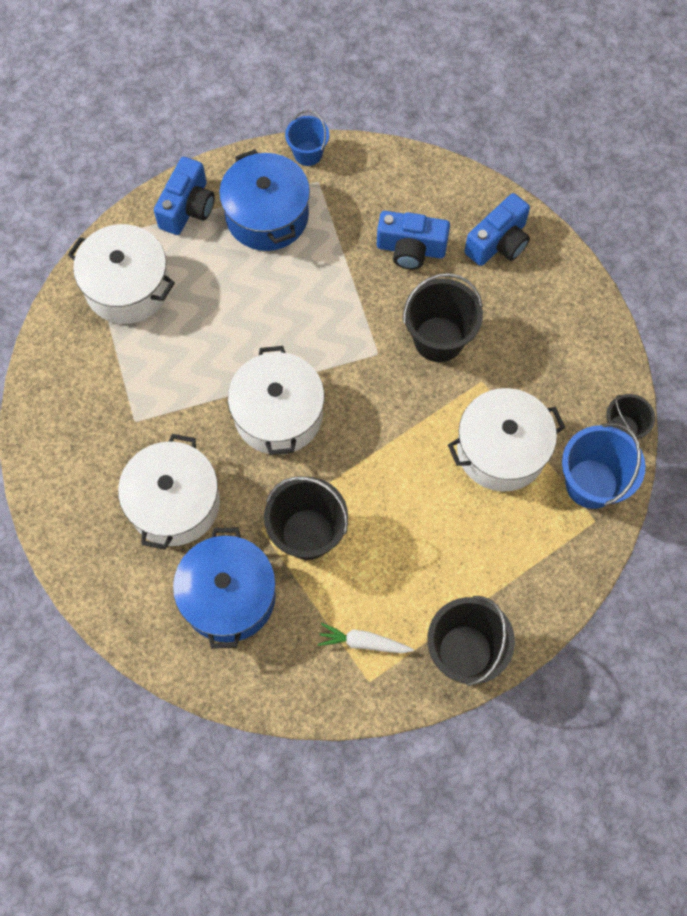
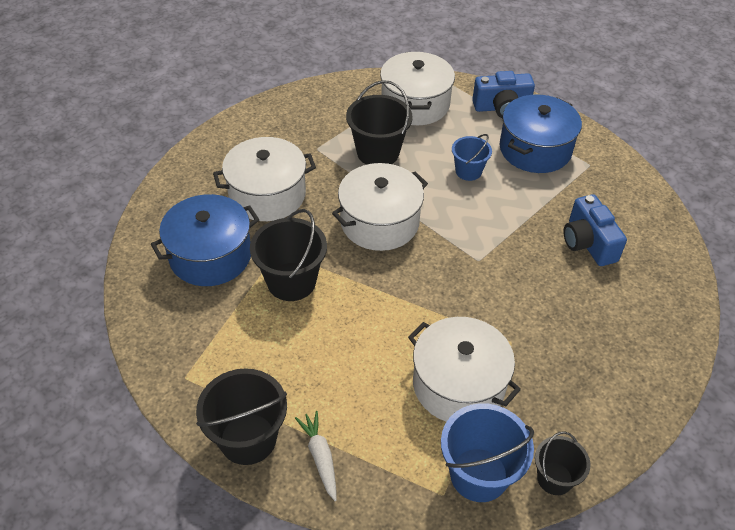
camera: 60 degrees right, 20 degrees down
blue bucket [285,110,329,166] -> blue bucket moved to [452,134,492,181]
white carrot [318,623,414,653] -> white carrot moved to [295,411,337,501]
black bucket [403,273,483,362] -> black bucket moved to [346,80,413,165]
blue camera [464,193,530,266] -> none

